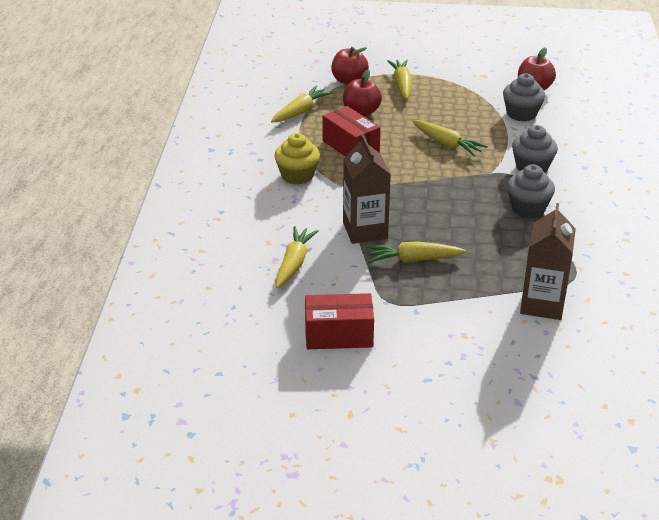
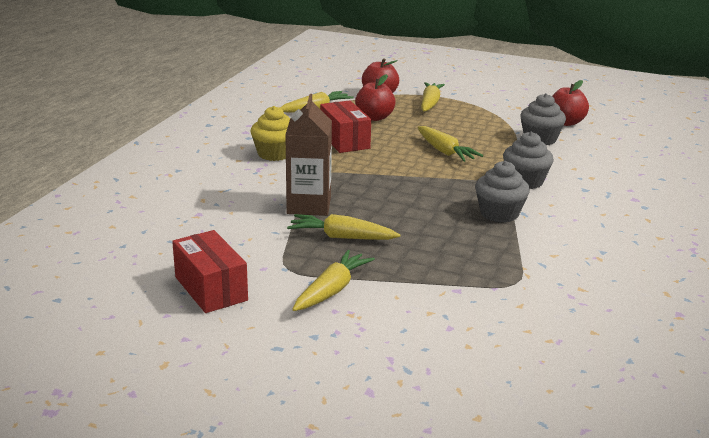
camera: 15 degrees right, 10 degrees down
yellow carrot [275,226,319,288] -> yellow carrot moved to [292,250,375,311]
red box [305,293,374,349] -> red box turned 45 degrees clockwise [172,230,248,313]
brown carton [520,203,576,320] -> none

